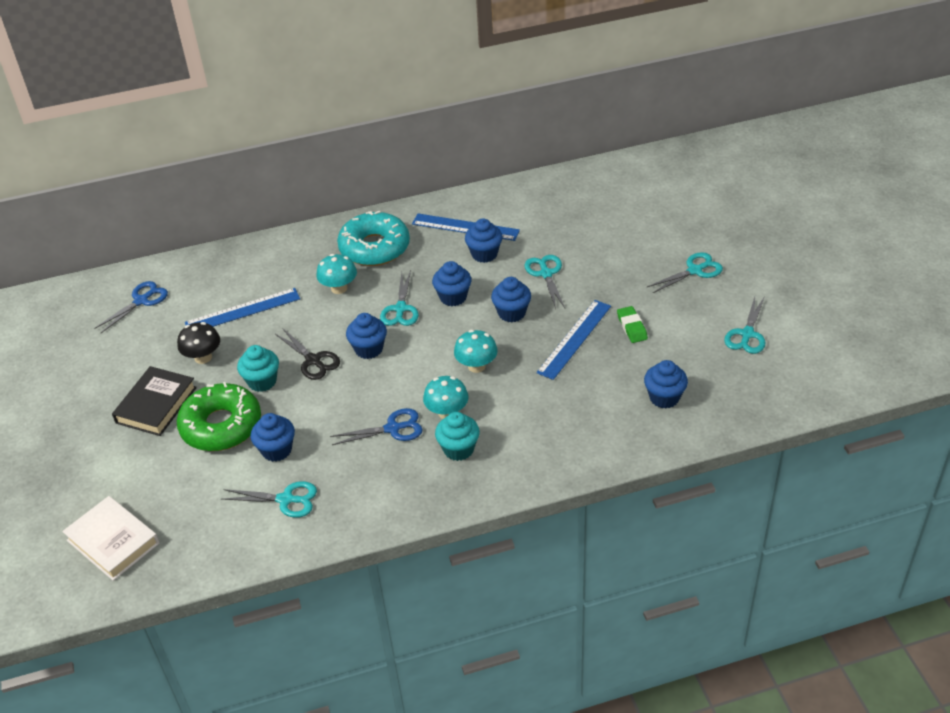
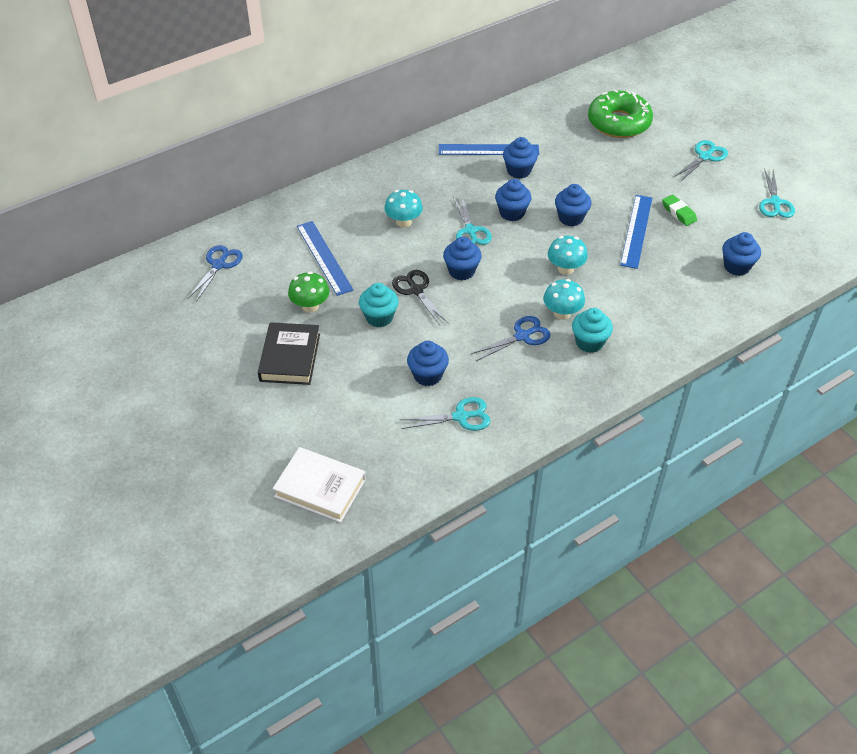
camera: 20 degrees left, 5 degrees up
black mushroom [177,322,220,364] -> green mushroom [288,271,330,313]
green donut [177,382,261,451] -> green donut moved to [588,89,653,138]
blue ruler [185,288,300,327] -> blue ruler turned 75 degrees counterclockwise [297,221,353,296]
black scissors [275,328,340,380] -> black scissors turned 150 degrees counterclockwise [392,270,449,325]
turquoise donut [337,211,410,266] -> none
turquoise scissors [525,255,565,309] -> none

